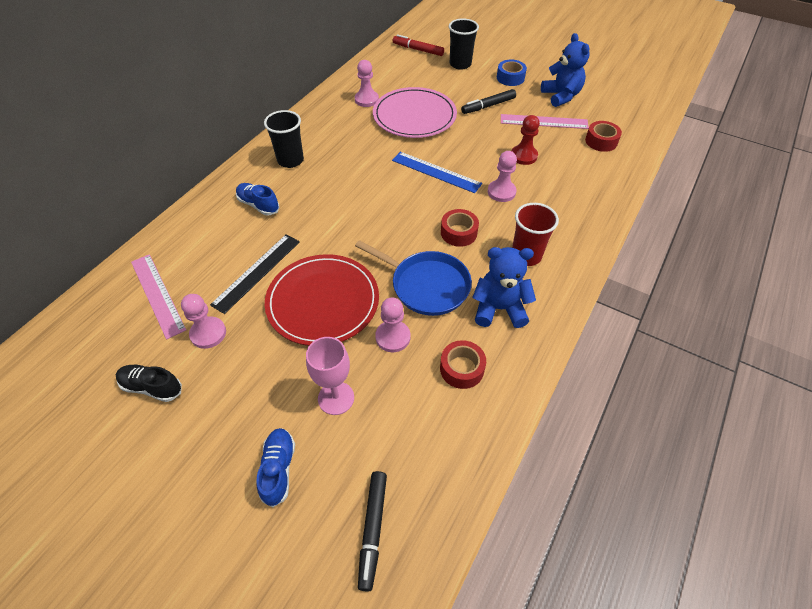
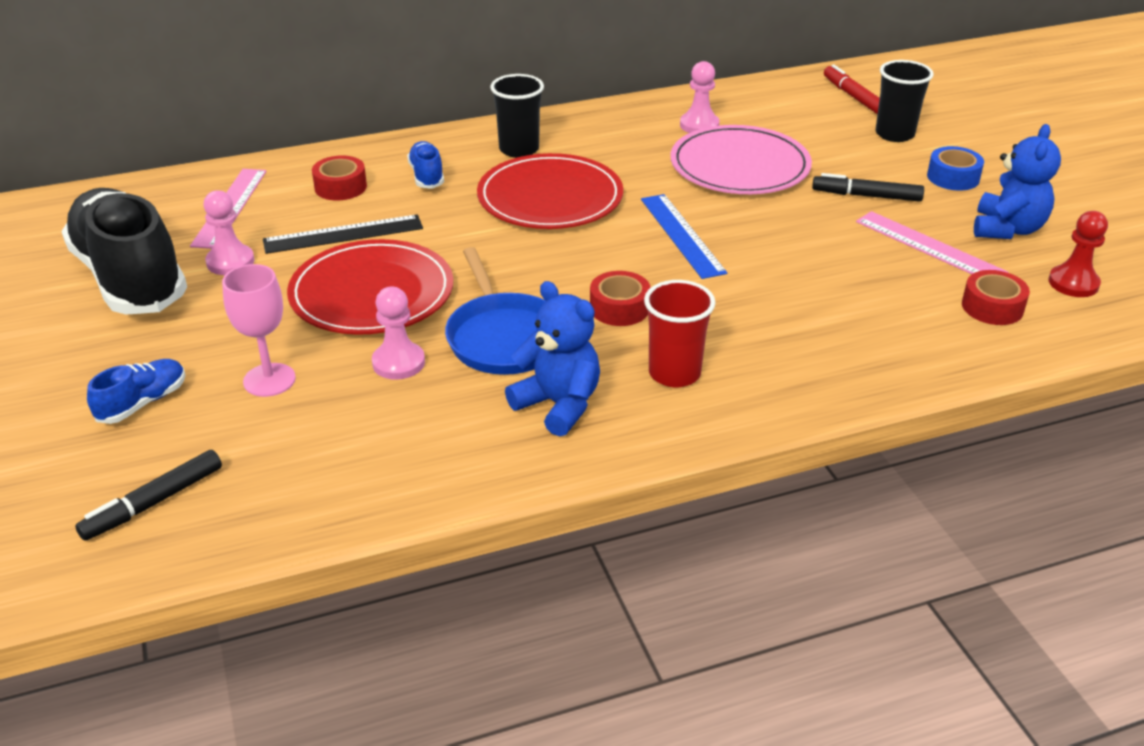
camera: 40 degrees right, 15 degrees down
black shoe [116,365,182,402] -> black shoe [61,188,187,314], size x2.34
red tape [440,340,486,389] -> red tape moved to [312,155,367,201]
pink pawn [488,151,517,202] -> none
red pawn [512,115,540,165] -> red pawn moved to [1049,211,1108,297]
none -> red plate [477,153,623,229]

